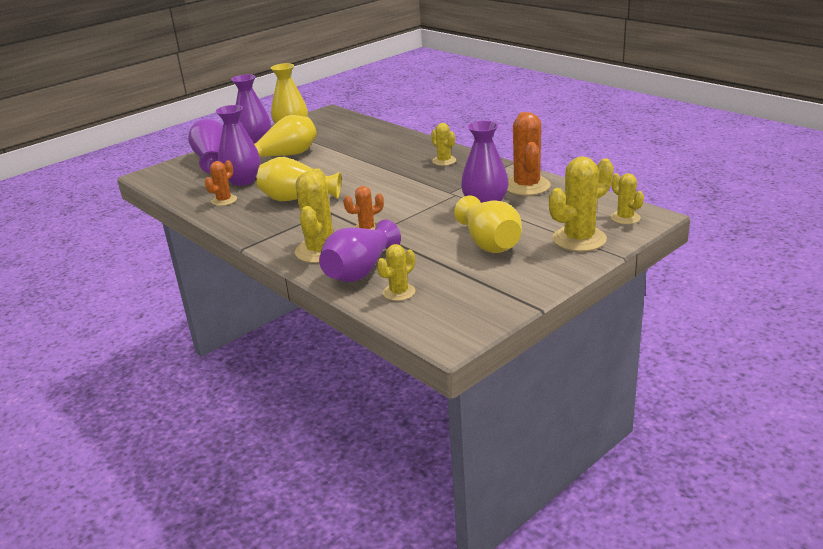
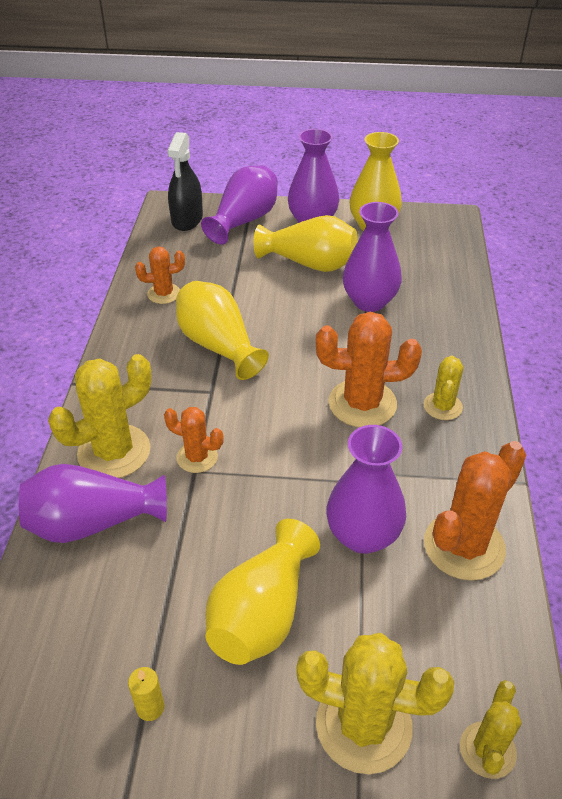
camera: 45 degrees right, 15 degrees up
purple vase [216,105,261,186] -> purple vase moved to [343,202,402,312]
yellow cactus [377,244,416,301] -> none
none -> yellow candle [128,667,164,721]
none -> black spray bottle [167,132,203,231]
none -> orange cactus [316,312,422,427]

